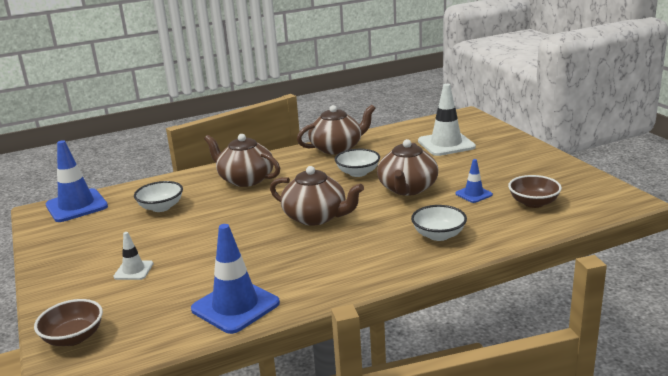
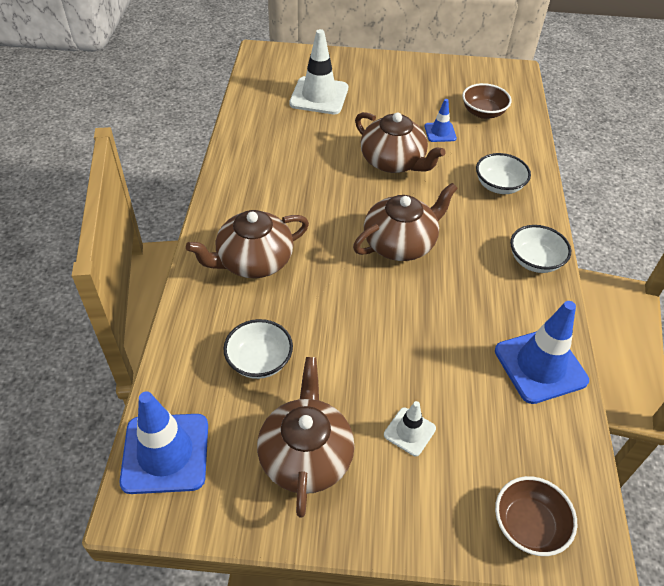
camera: 65 degrees left, 25 degrees up
brown teapot [297,105,376,154] -> brown teapot moved to [257,357,355,518]
white bowl [335,149,380,177] -> white bowl moved to [510,225,571,273]

